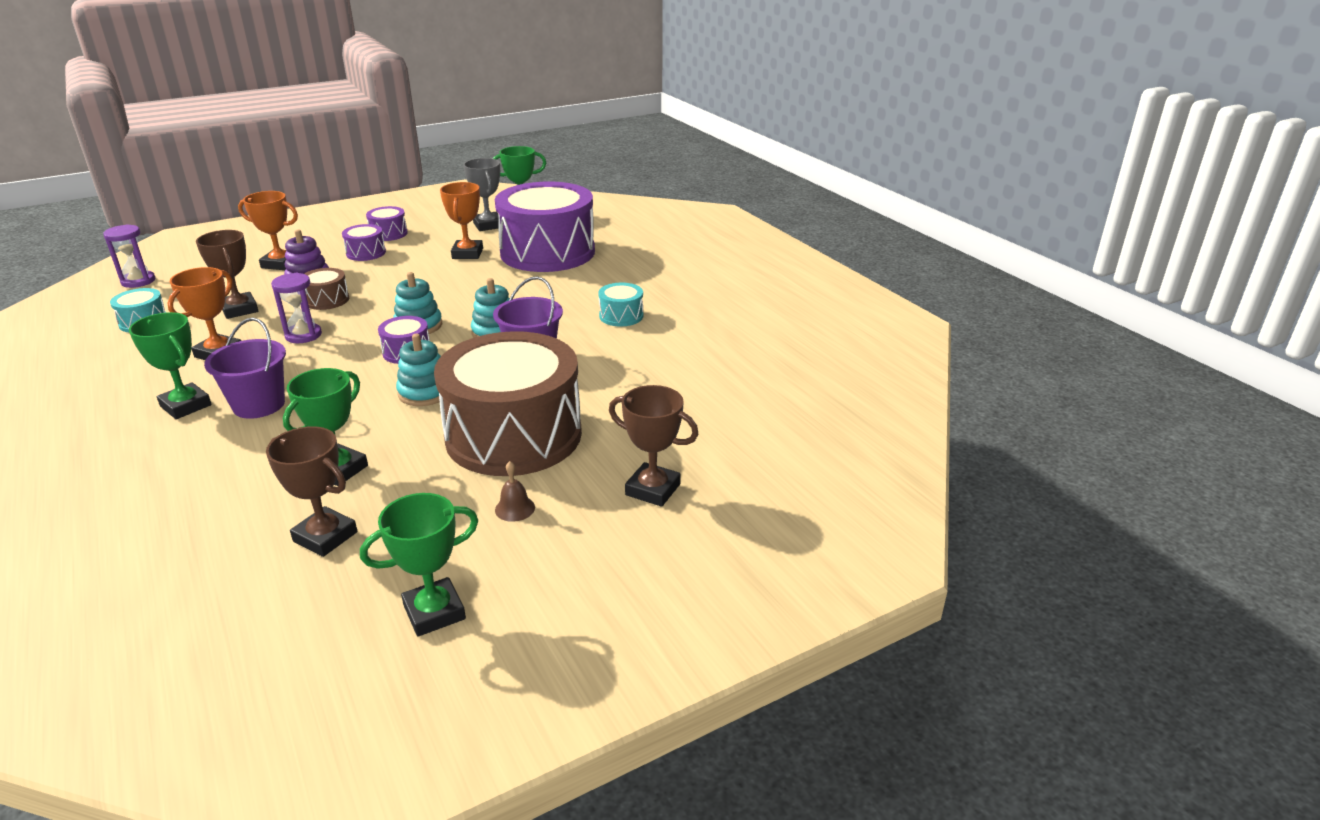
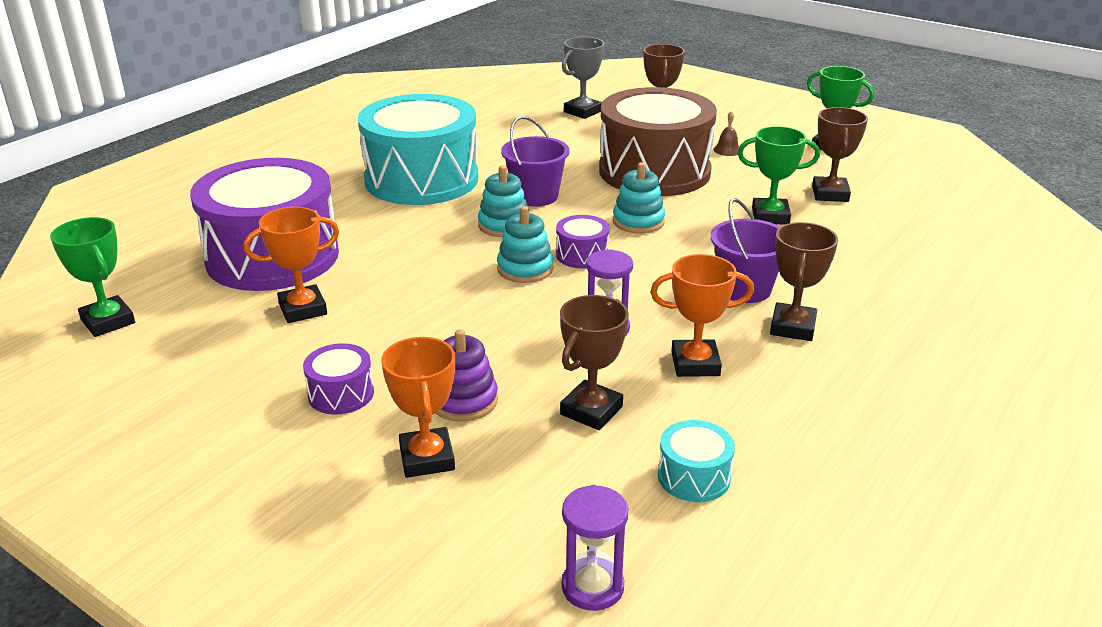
camera: 115 degrees left, 0 degrees up
green trophy [129,312,212,419] -> brown trophy [770,222,838,341]
brown drum [304,268,349,310] -> none
purple drum [366,206,408,241] -> none
grey trophy [463,158,500,231] -> grey trophy moved to [562,37,605,119]
turquoise drum [598,283,643,326] -> turquoise drum [358,94,478,205], size x2.46

